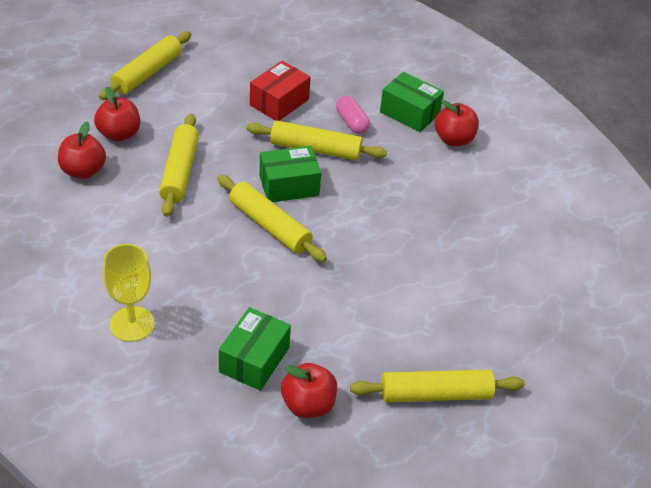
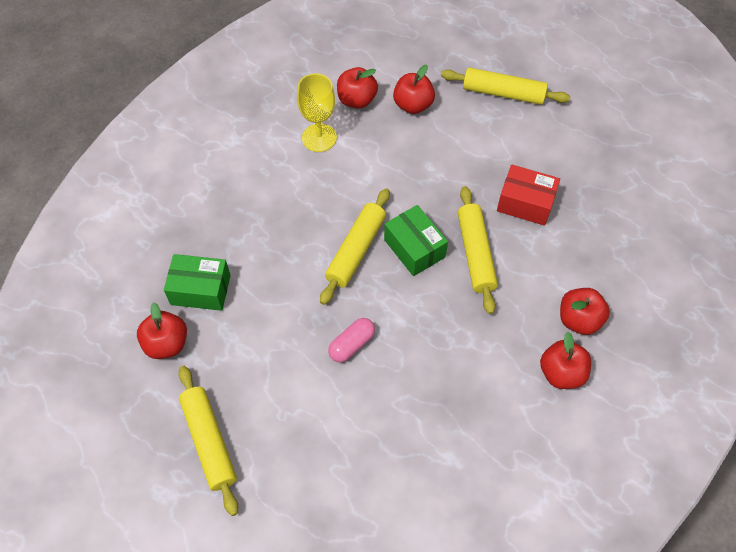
camera: 75 degrees right, 15 degrees up
yellow goblet [103,244,155,342] -> yellow goblet moved to [297,73,337,152]
yellow rolling pin [159,114,199,217] -> none
pink capsule [336,95,370,134] -> pink capsule moved to [328,318,375,362]
green box [380,72,444,132] -> red apple [560,288,610,335]

